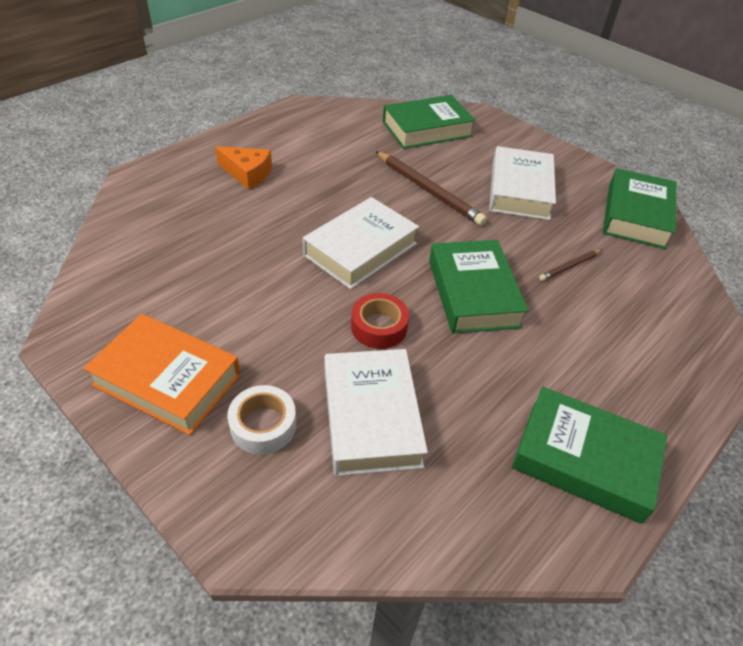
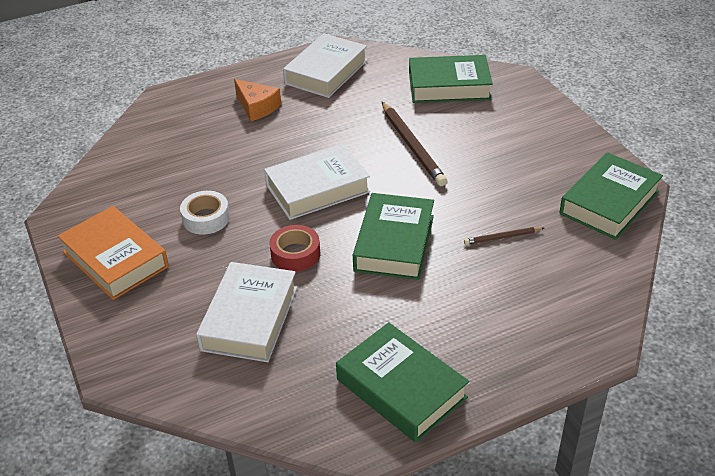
camera: 25 degrees right, 5 degrees down
white tape [227,385,296,454] -> white tape moved to [180,191,230,235]
white book [489,146,556,220] -> white book moved to [283,33,367,98]

